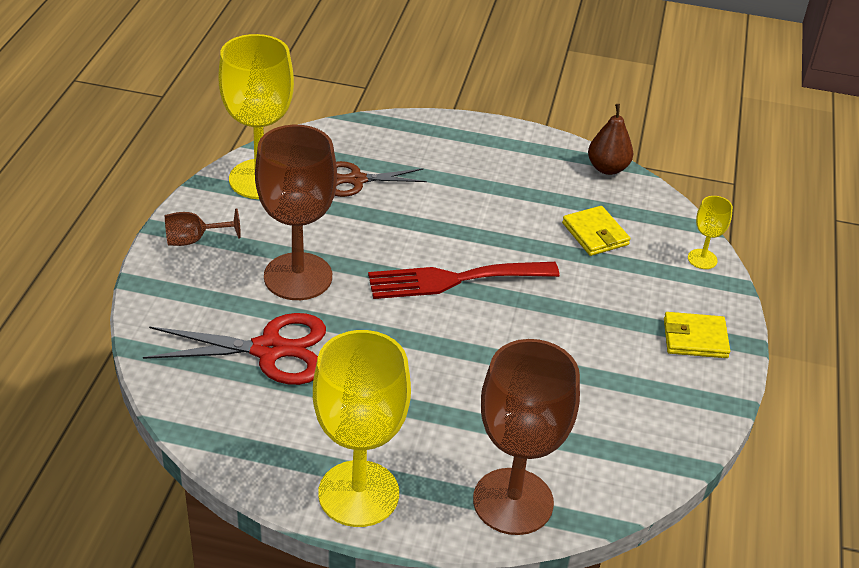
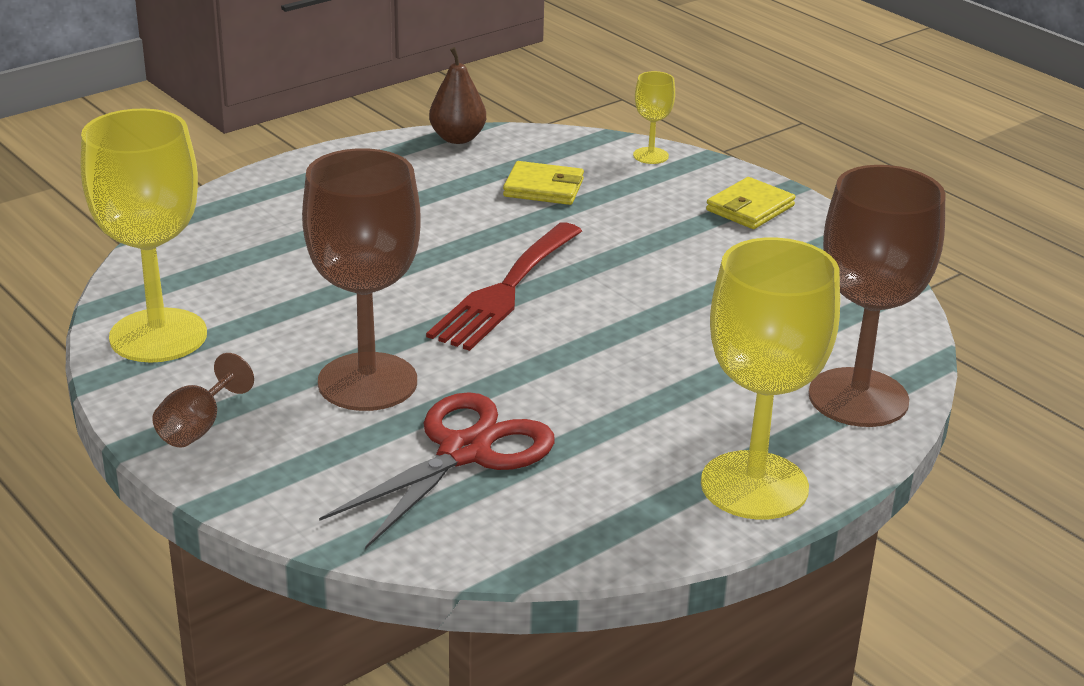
camera: 50 degrees left, 10 degrees down
brown scissors [335,161,427,197] -> none

